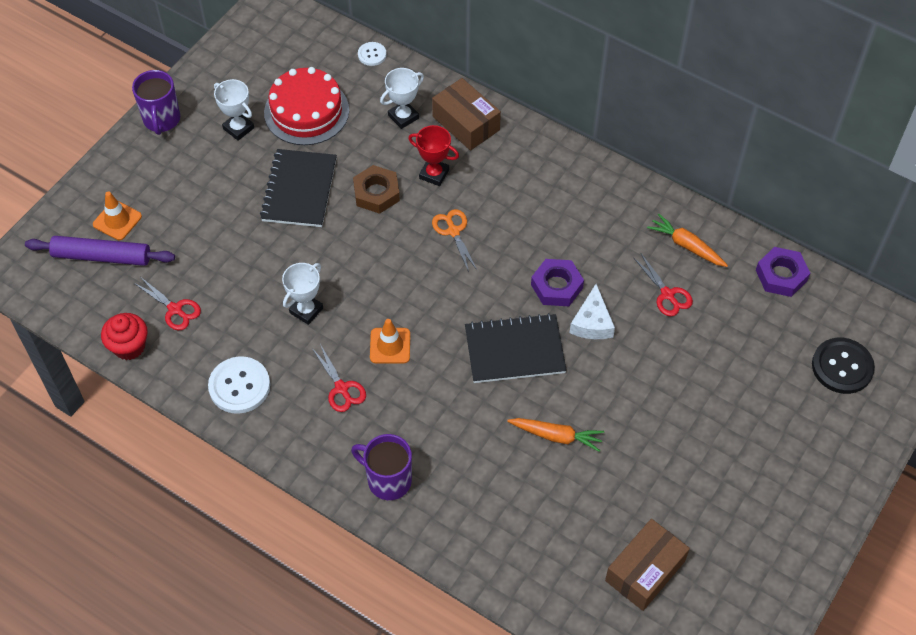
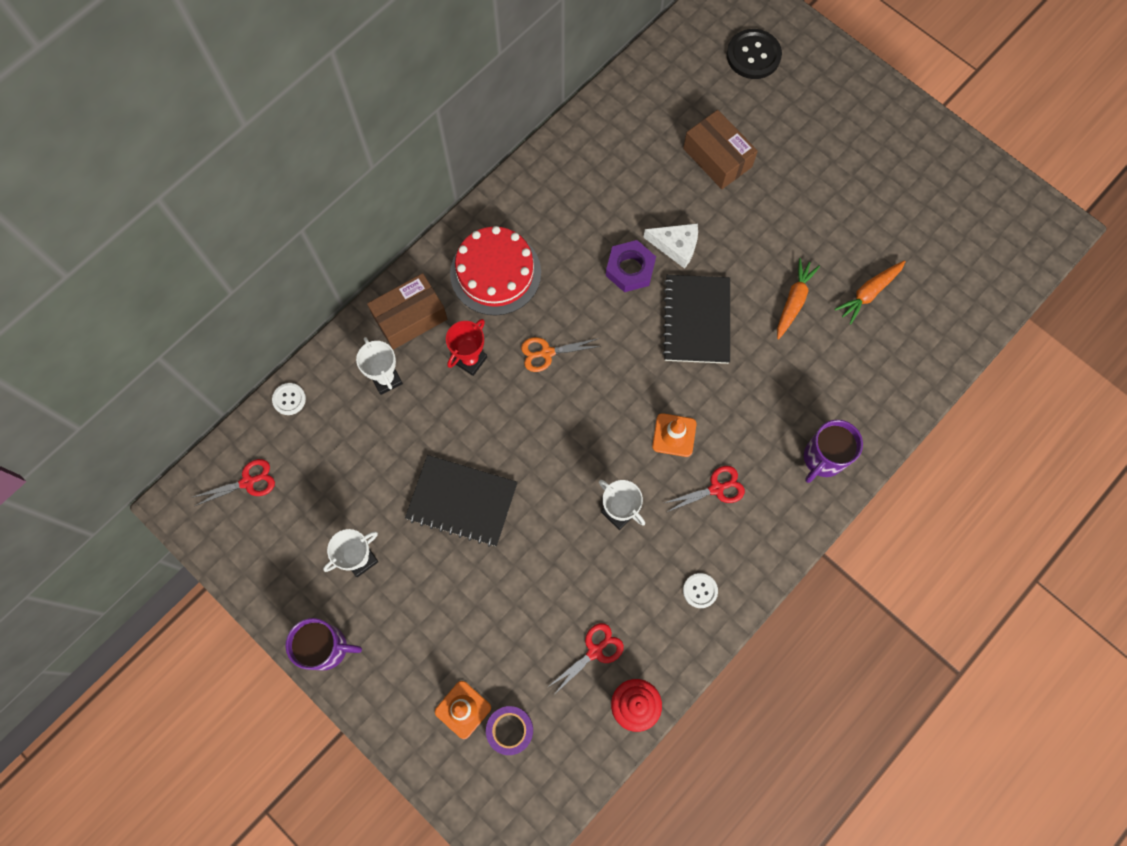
camera: 80 degrees left, 15 degrees up
purple rolling pin [25,236,175,266] -> purple tape [486,706,533,755]
white button [208,356,270,414] -> white button [683,573,718,608], size x0.54
red cake [264,67,349,145] -> red cake moved to [450,226,541,315]
brown nut [353,165,400,214] -> none
brown box [605,519,690,611] -> brown box moved to [683,110,758,189]
red scissors [633,254,693,317] -> red scissors moved to [193,459,275,506]
orange carrot [647,213,728,267] -> orange carrot moved to [835,260,906,324]
purple nut [756,247,810,297] -> none

